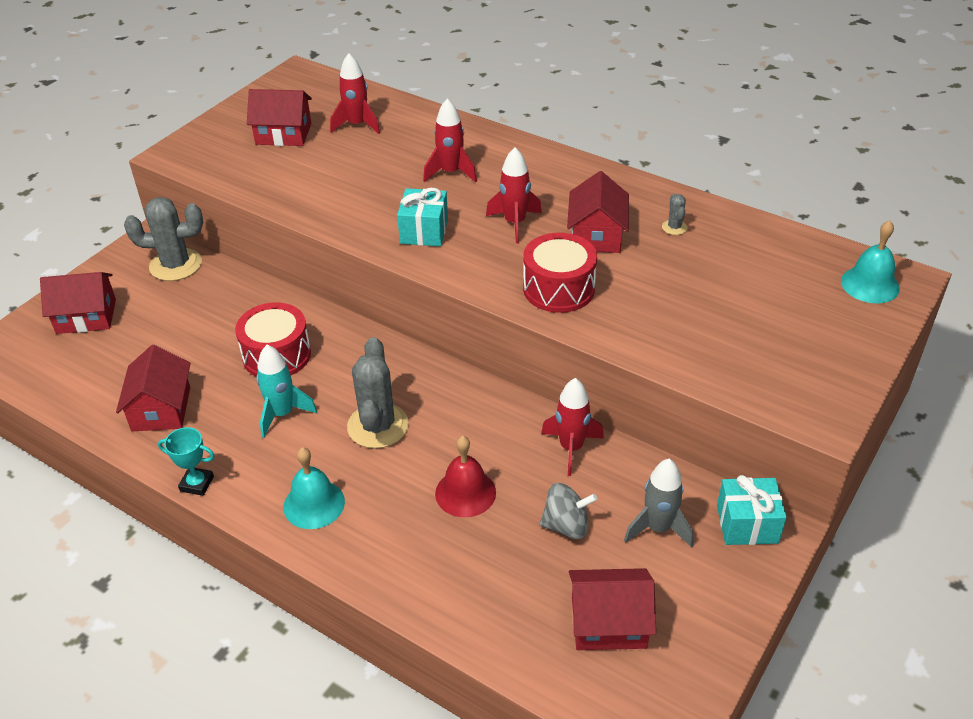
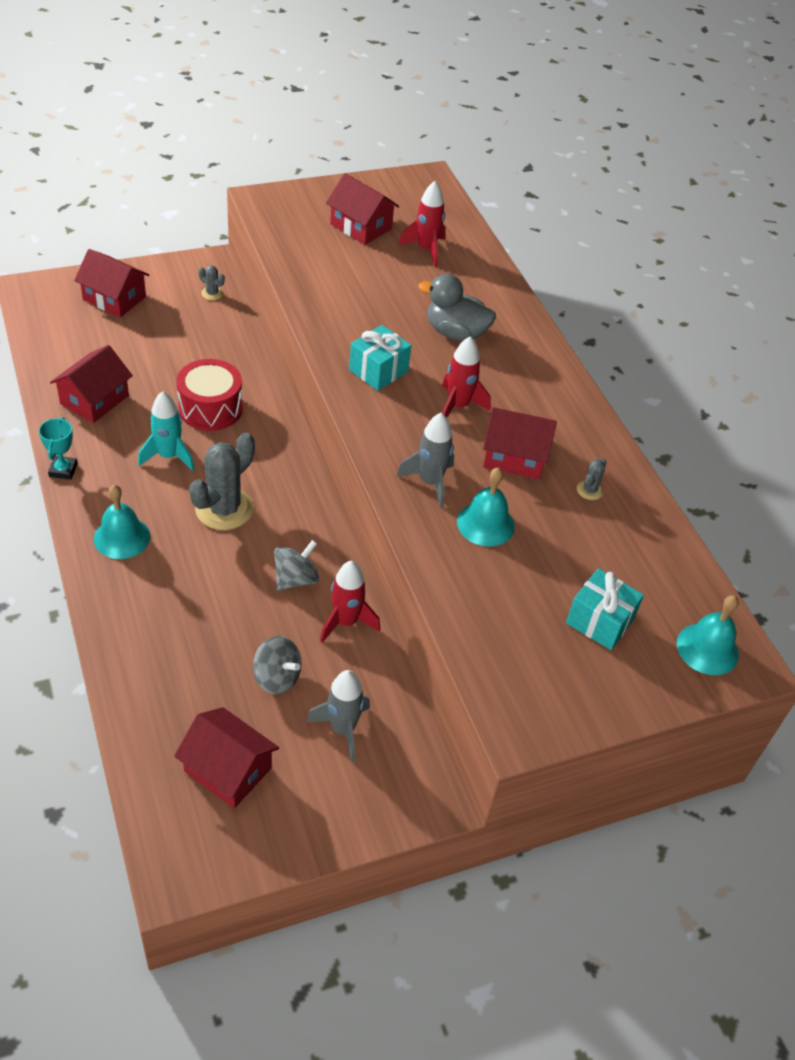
camera: 30 degrees right, 5 degrees up
grey cactus [124,197,203,281] -> grey cactus [198,265,225,300], size x0.45
turquoise trophy [158,427,215,496] -> turquoise trophy turned 45 degrees clockwise [39,417,78,480]
red rocket [423,98,477,182] -> grey duck [418,273,496,341]
red bell [435,436,496,517] -> none
red drum [523,233,597,313] -> grey rocket [396,412,454,508]
red house [567,171,629,253] -> red house turned 60 degrees clockwise [483,407,557,479]
turquoise gift [717,475,787,545] -> turquoise gift moved to [566,569,644,650]
none -> grey spinning top [274,540,319,591]
none -> turquoise bell [457,467,515,547]

